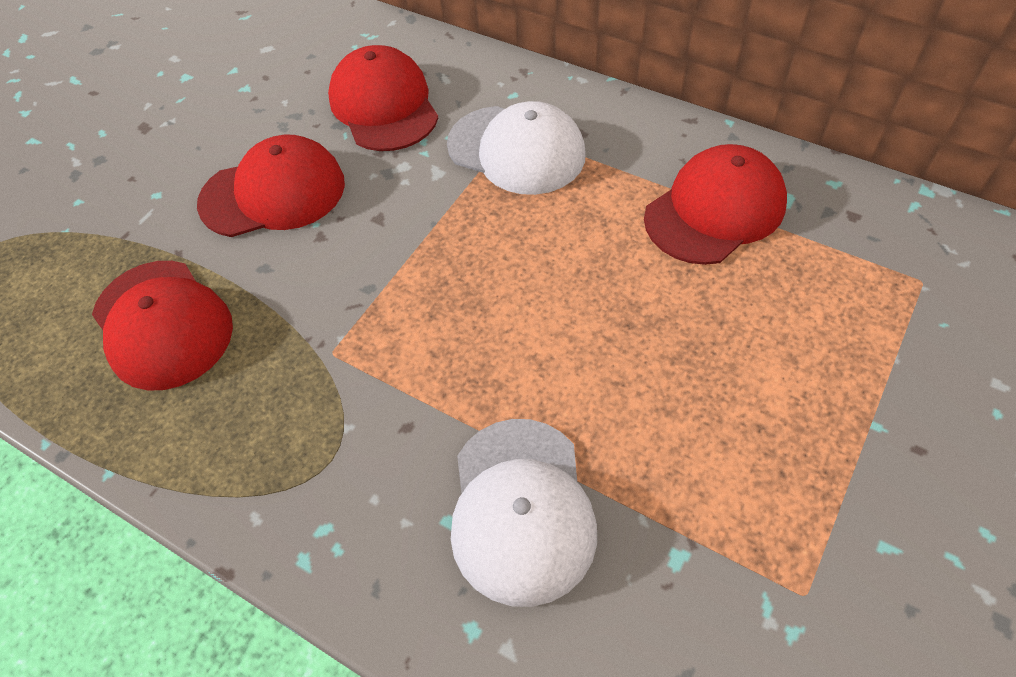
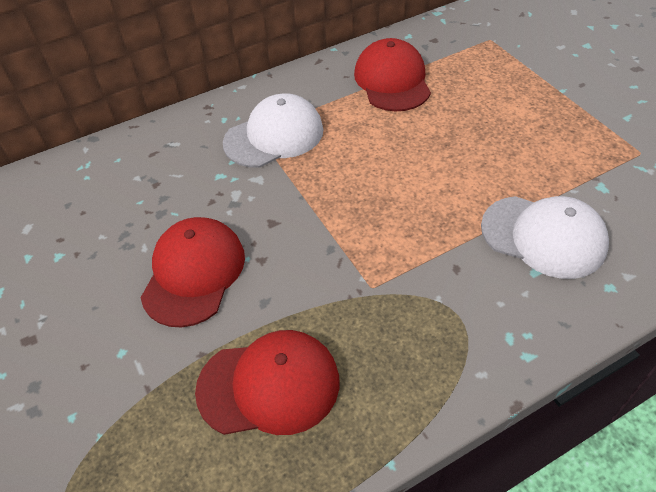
camera: 60 degrees left, 5 degrees down
red cap [328,45,438,151] -> none

